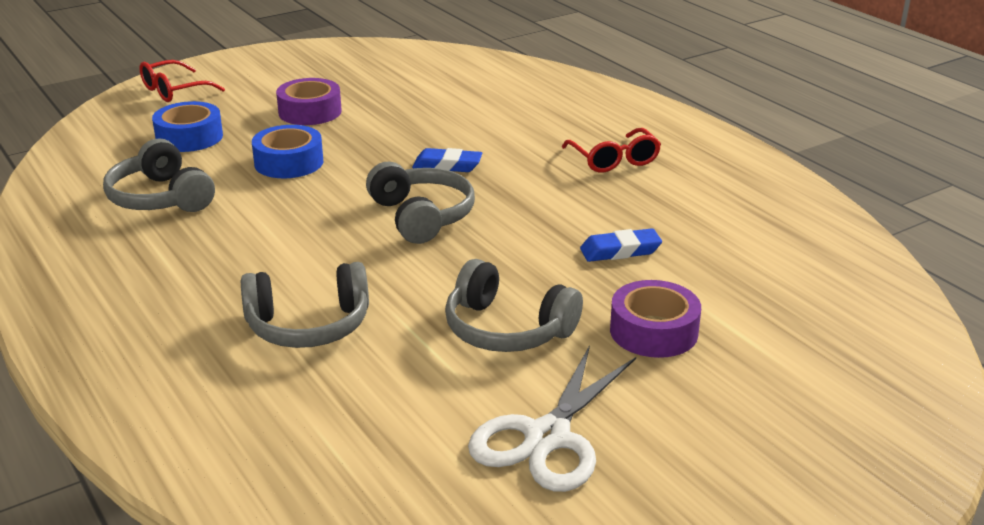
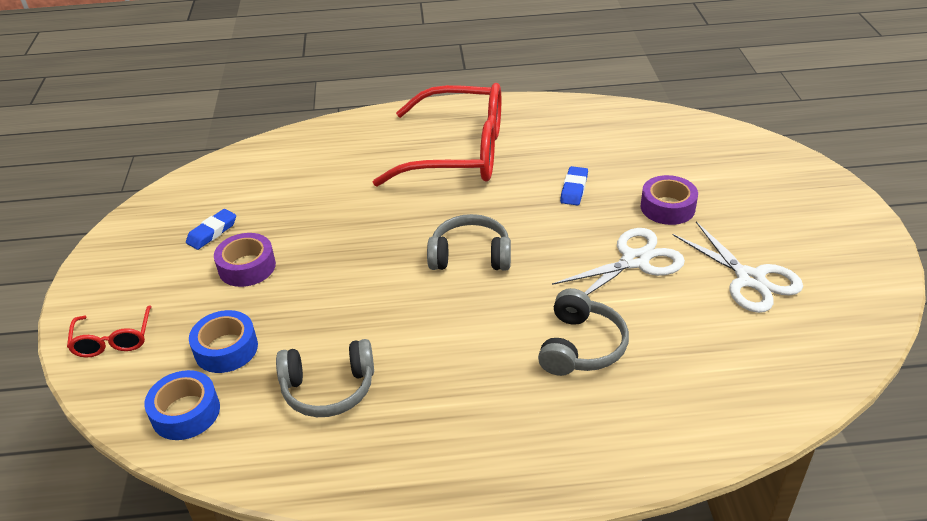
camera: 60 degrees left, 10 degrees up
blue tape [252,125,323,178] -> blue tape moved to [144,370,220,440]
blue eraser [412,148,482,172] -> blue eraser moved to [186,209,236,250]
grey headphones [445,259,583,352] -> white scissors [552,228,685,295]
red glasses [562,128,661,173] -> red glasses [373,83,501,187], size x2.34

